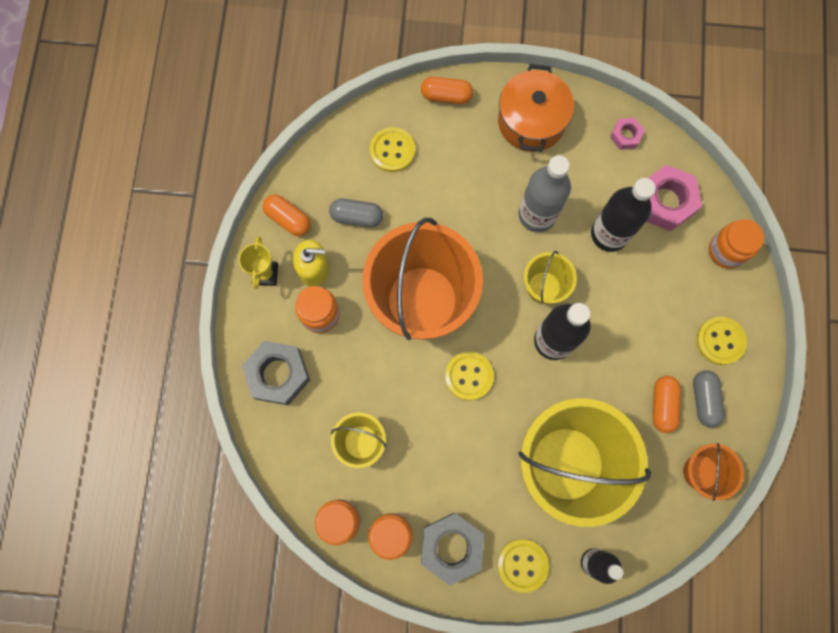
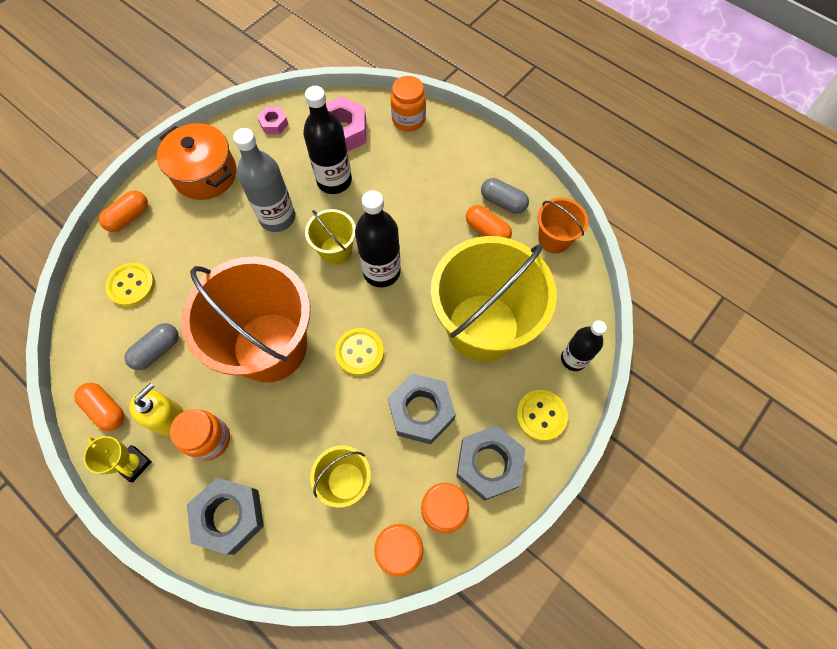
camera: 55 degrees left, 10 degrees down
orange capsule [263,194,311,236] -> orange capsule turned 60 degrees clockwise [74,383,125,431]
yellow button [697,317,747,365] -> none
none -> grey nut [388,373,456,444]

